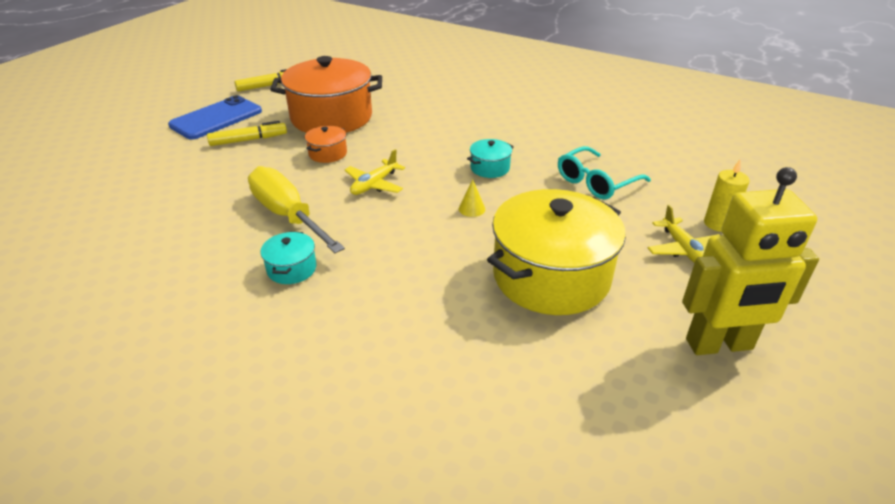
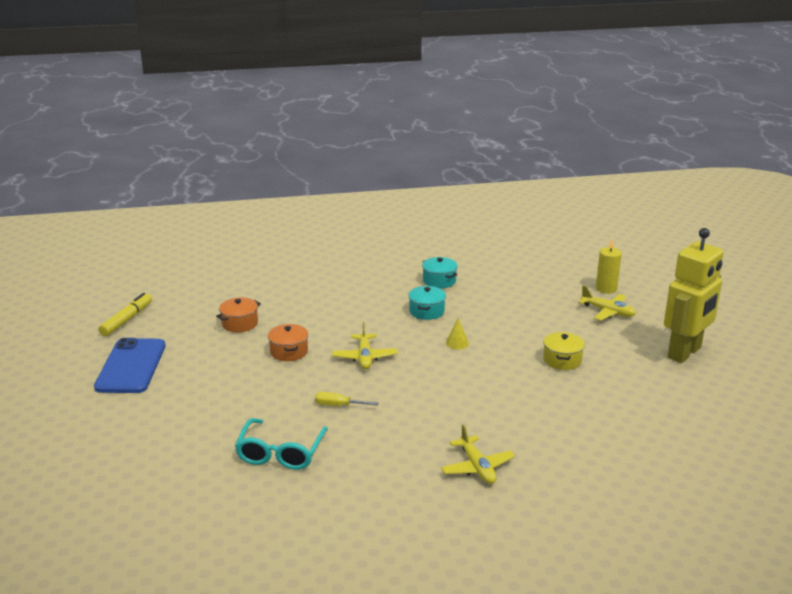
camera: 40 degrees left, 10 degrees down
yellow marker [207,121,287,146] -> none
yellow screwdriver [248,166,345,253] -> yellow screwdriver [315,392,379,406], size x0.43
turquoise pot [261,232,317,284] -> turquoise pot moved to [422,257,458,288]
orange pot [270,56,382,133] -> orange pot [216,297,261,332], size x0.43
yellow pot [487,189,626,315] -> yellow pot [543,332,585,370], size x0.43
turquoise glasses [558,146,651,199] -> turquoise glasses moved to [235,418,328,470]
none -> yellow plane [441,424,515,484]

